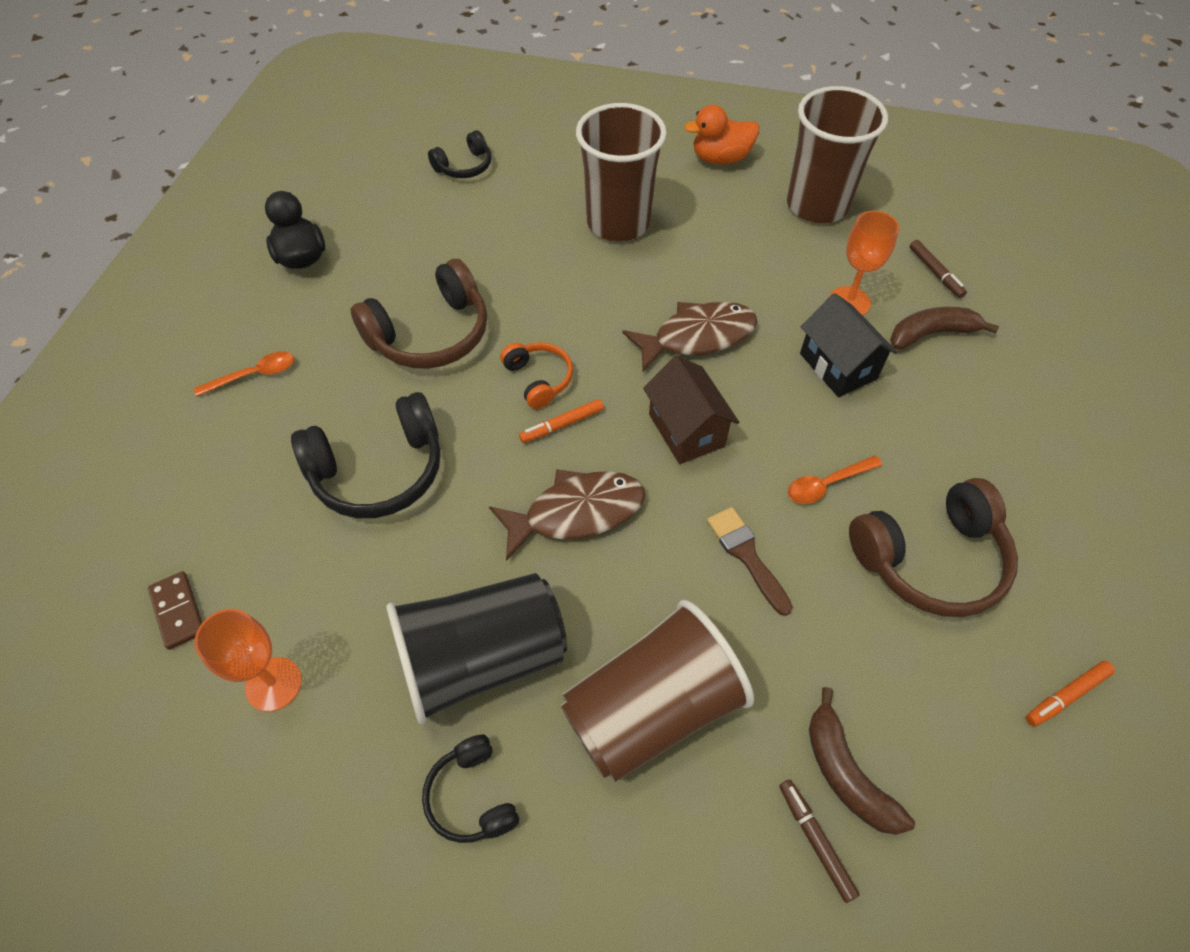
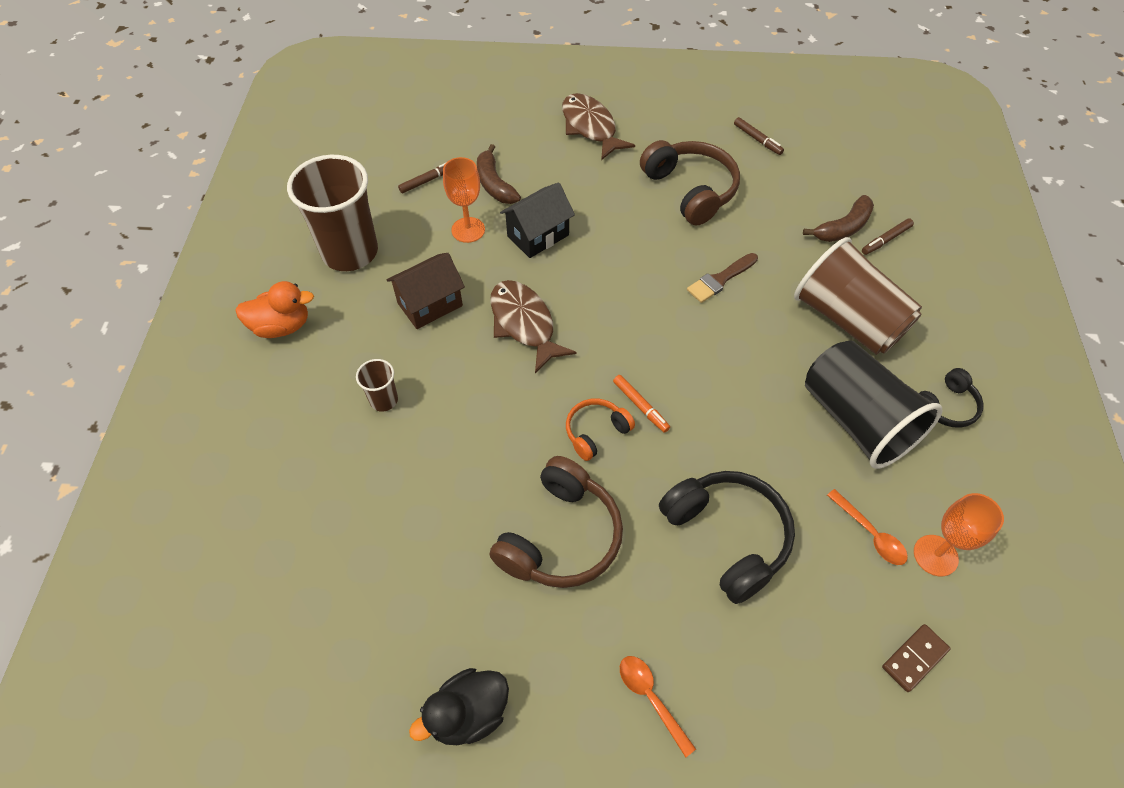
camera: 100 degrees left, 0 degrees up
brown headphones [351,259,487,369] -> brown headphones turned 75 degrees clockwise [490,456,623,588]
black headphones [428,130,492,178] -> none
brown fish [489,469,645,561] -> brown fish moved to [562,93,635,160]
brown cup [576,103,667,241] -> brown cup [356,359,398,412], size x0.44
brown house [643,356,739,464] -> brown house moved to [386,253,465,329]
orange duck [684,105,759,164] -> orange duck turned 75 degrees counterclockwise [235,281,314,338]
orange spoon [788,455,882,504] -> orange spoon moved to [827,489,908,565]
orange marker [1026,661,1115,727] -> brown marker [734,117,784,155]

